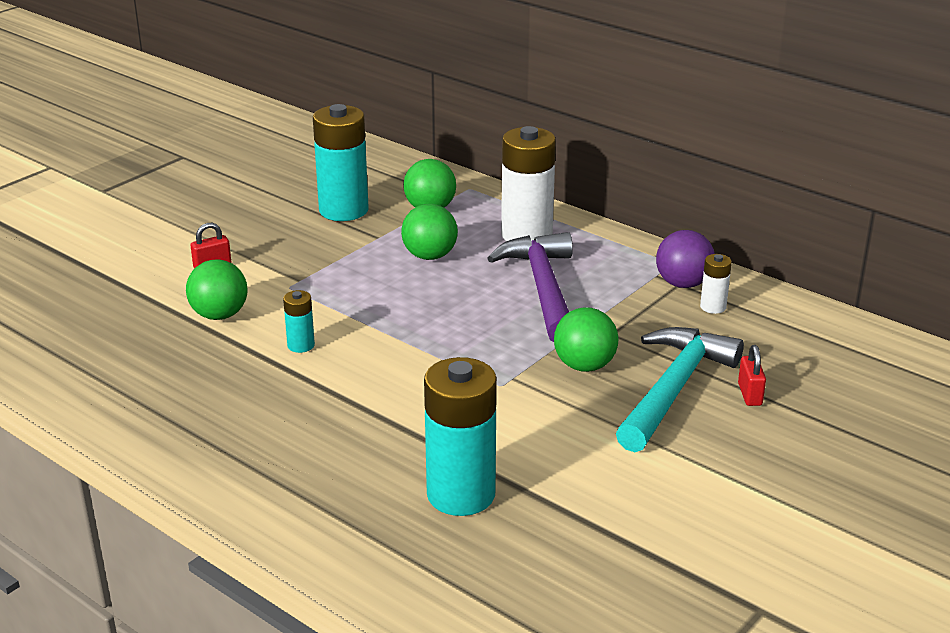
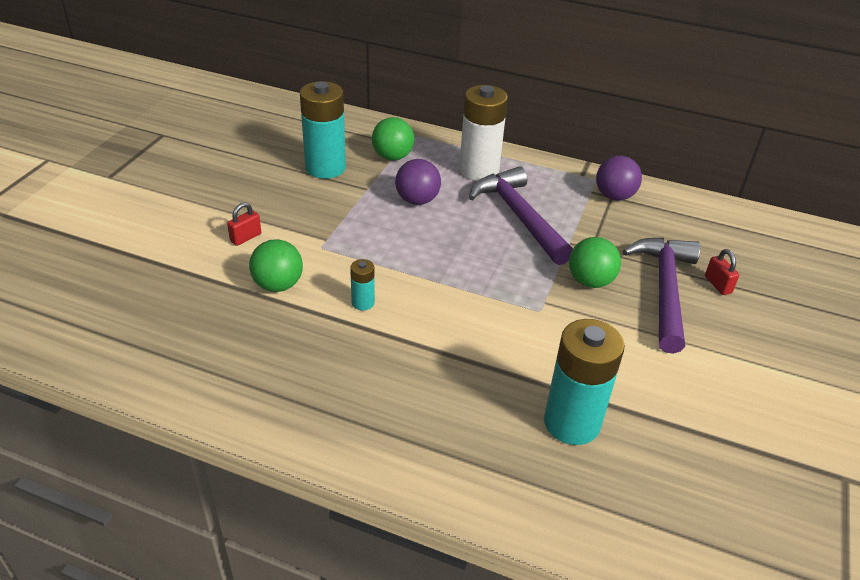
camera: 20 degrees left, 10 degrees up
green ball [401,204,458,260] -> purple ball [395,159,441,205]
turquoise hammer [616,327,744,452] -> purple hammer [623,238,701,354]
white battery [700,254,732,314] -> none

